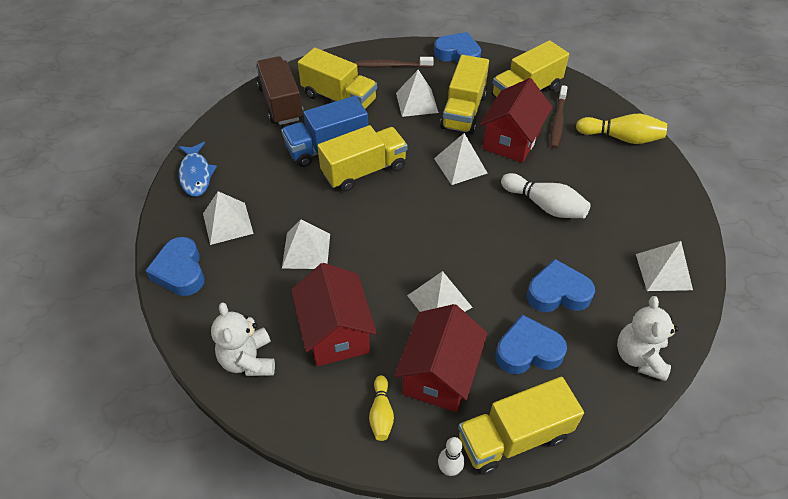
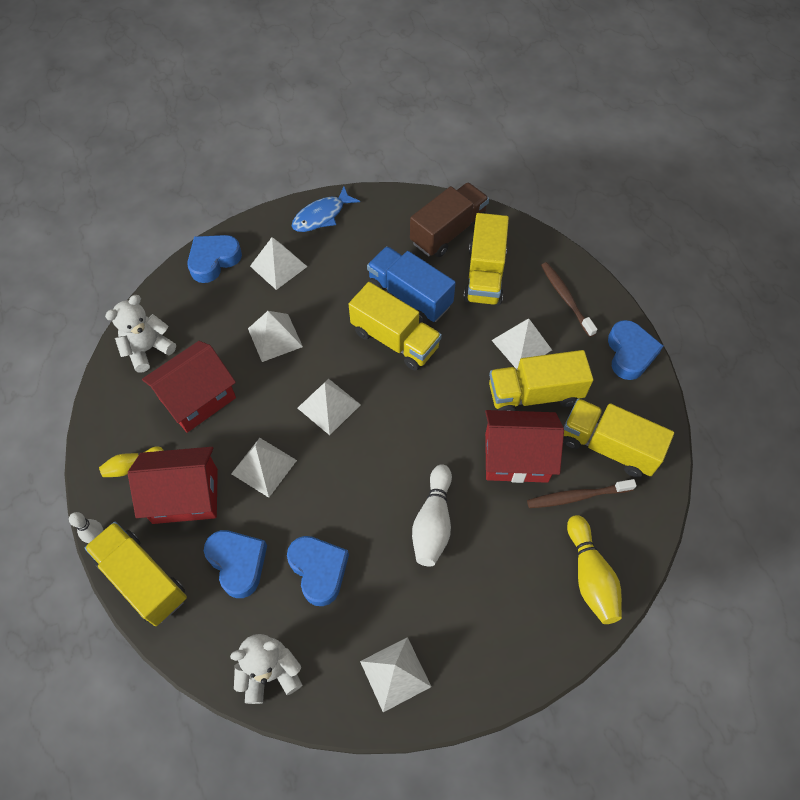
camera: 65 degrees right, 10 degrees up
white pyramid [434,133,488,185] -> white pyramid moved to [297,379,361,435]

